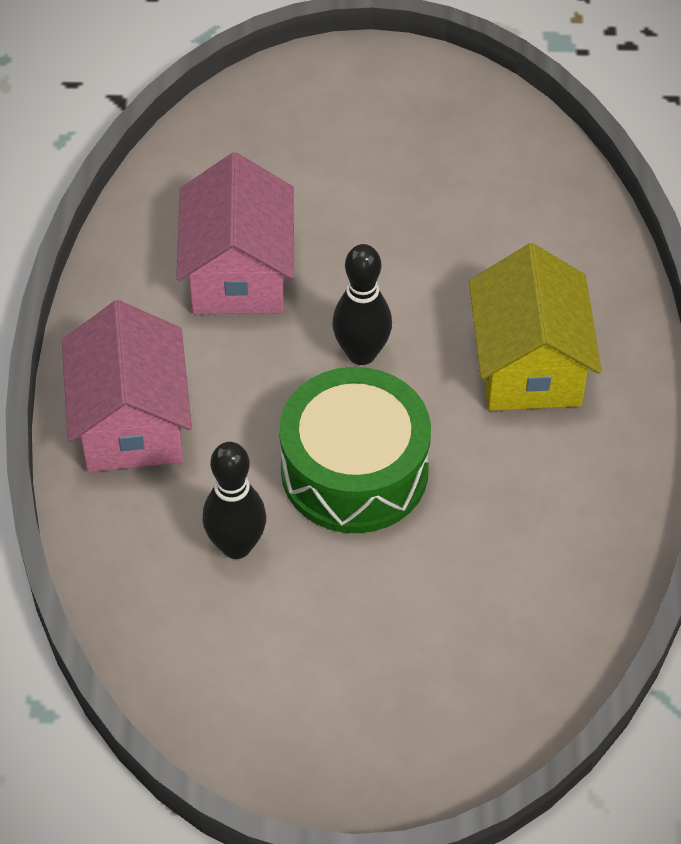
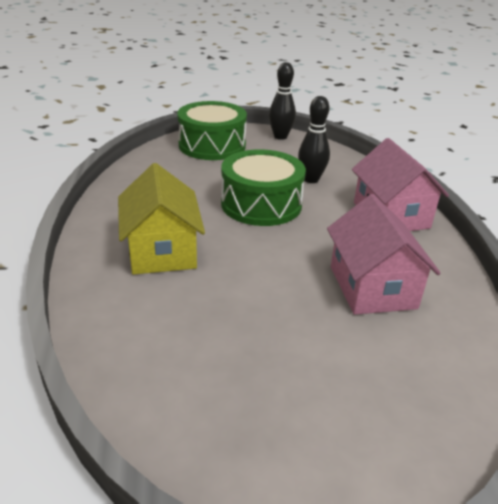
camera: 170 degrees right, 20 degrees down
black bowling pin [332,244,392,365] -> black bowling pin moved to [269,62,296,140]
none -> green drum [177,101,247,160]

